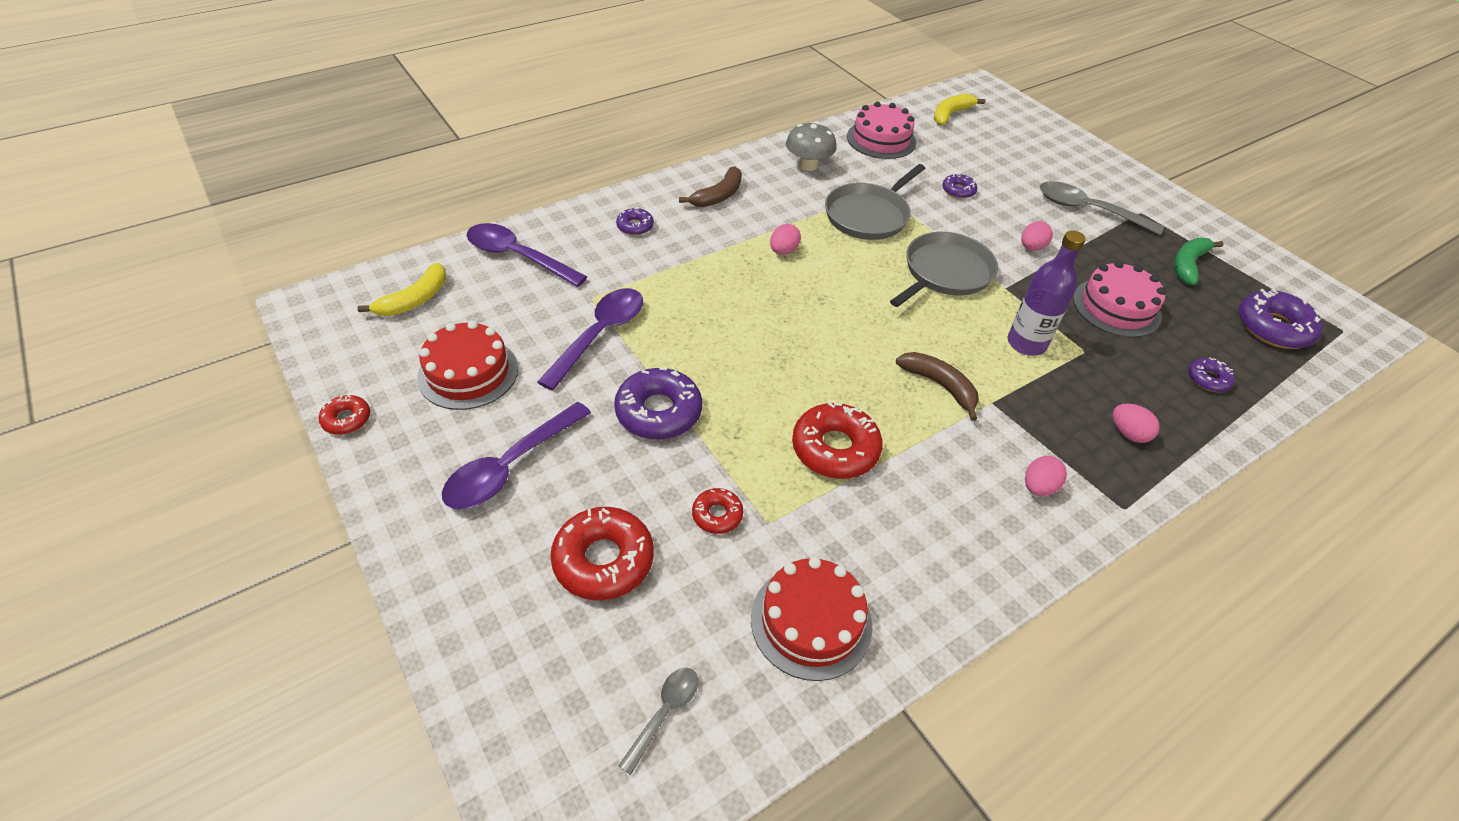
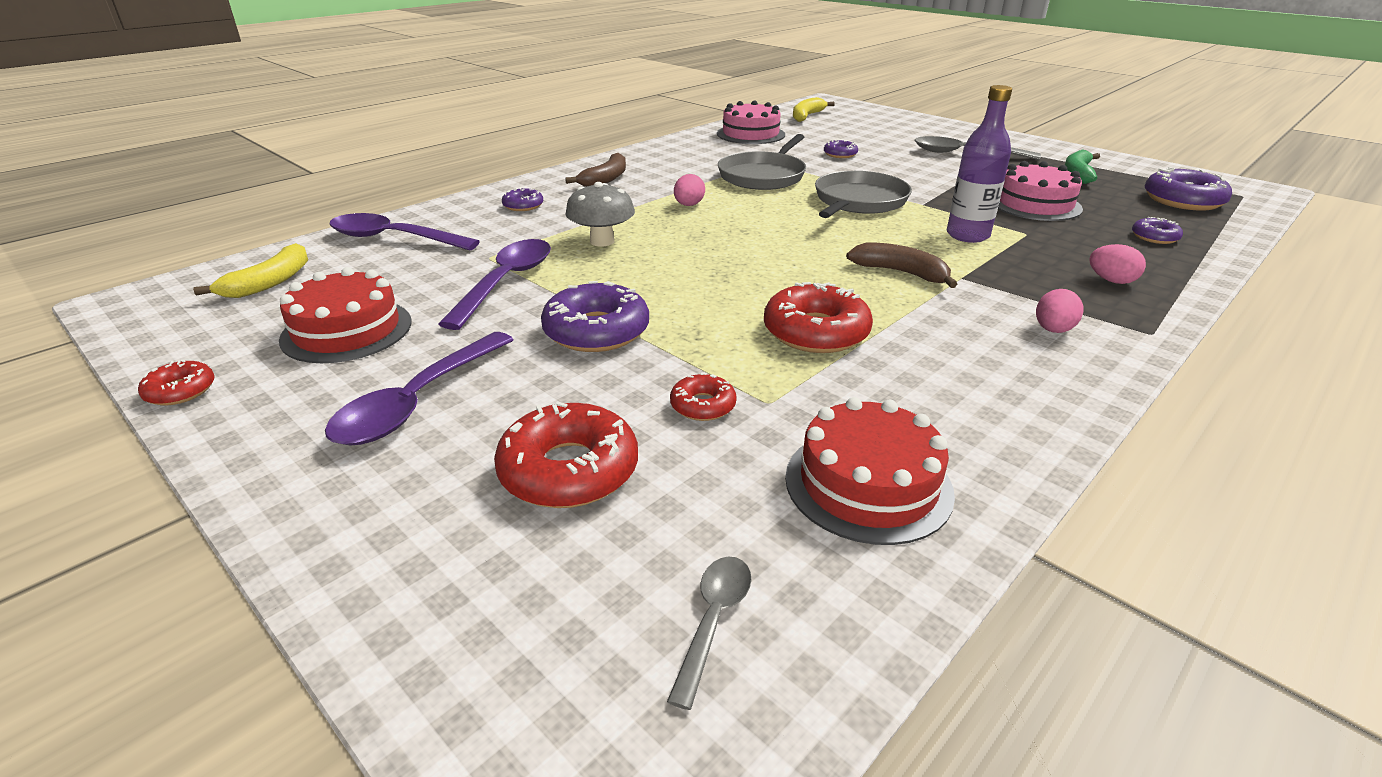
camera: 10 degrees left, 15 degrees down
grey mushroom [786,122,837,171] -> grey mushroom moved to [565,182,635,247]
pink egg [1021,221,1053,251] -> none

